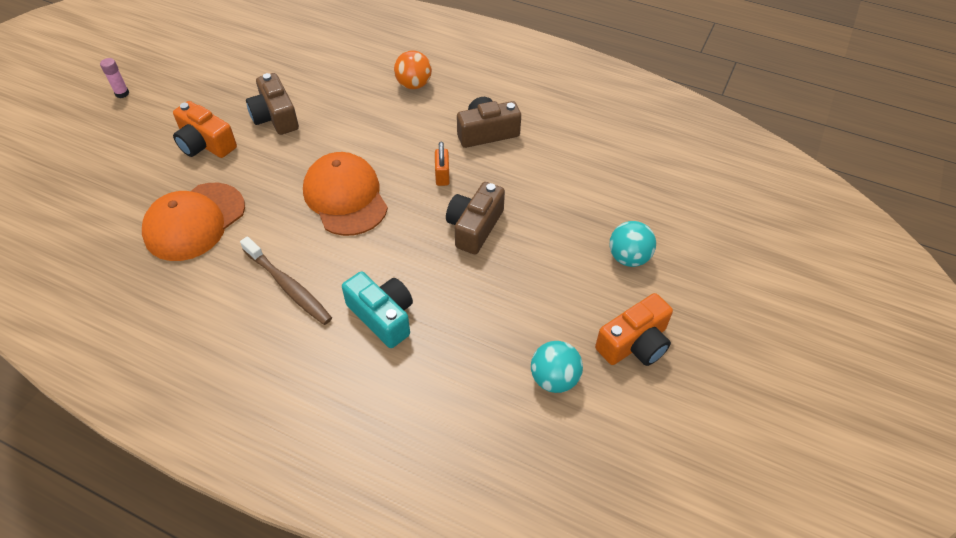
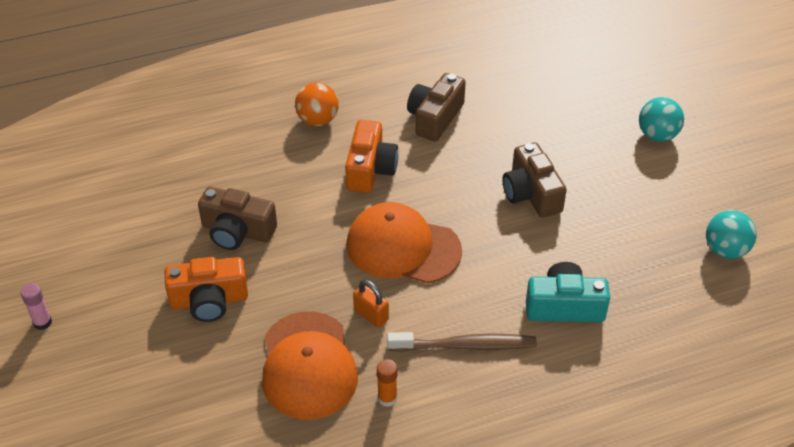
camera: 45 degrees left, 5 degrees down
orange padlock [435,142,450,186] -> orange padlock moved to [353,280,389,328]
orange camera [595,293,673,366] -> orange camera moved to [345,120,398,193]
none -> orange glue stick [377,359,397,407]

